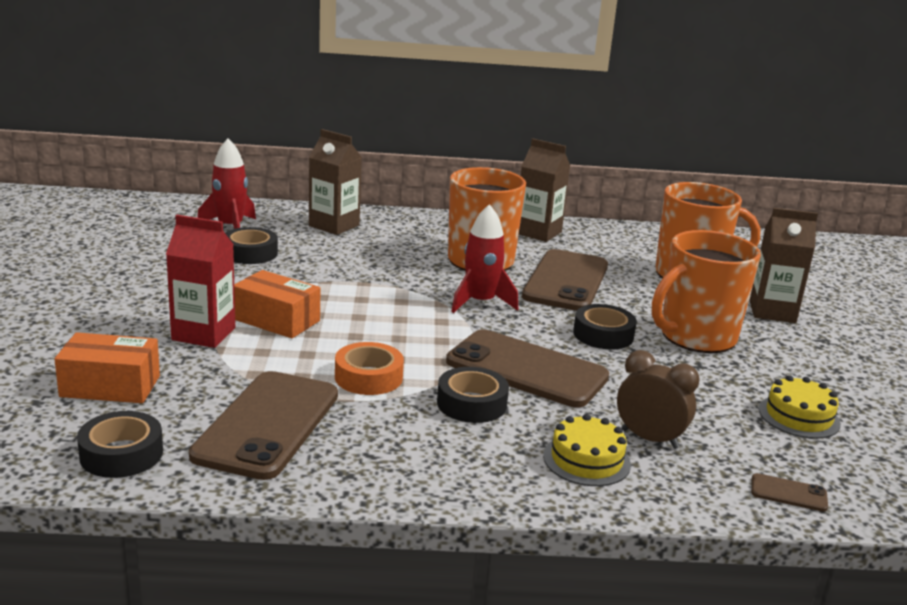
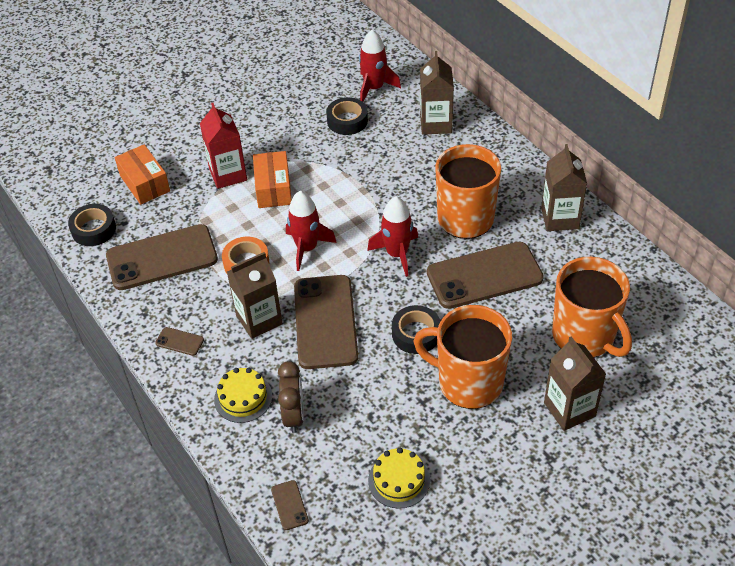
camera: 60 degrees right, 25 degrees up
black tape [437,367,509,423] -> brown carton [227,252,283,339]
none -> brown phone [155,327,204,356]
none -> red rocket [286,191,337,271]

